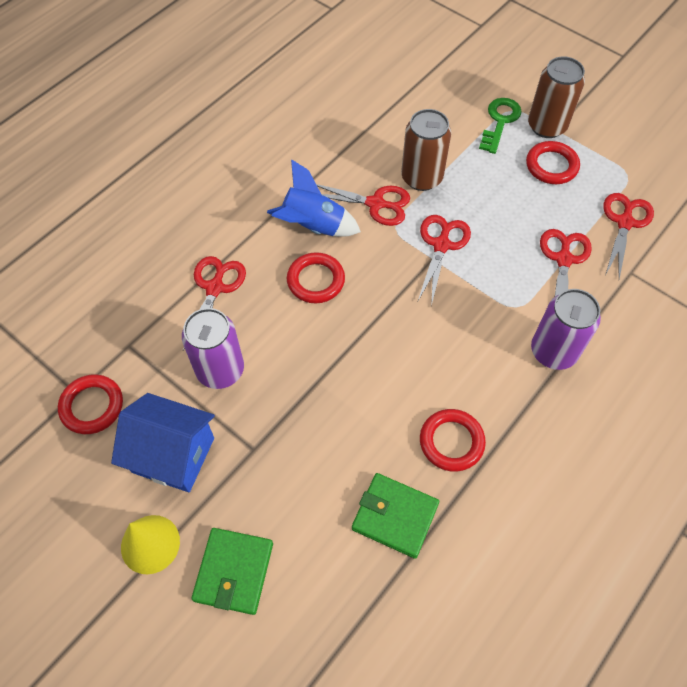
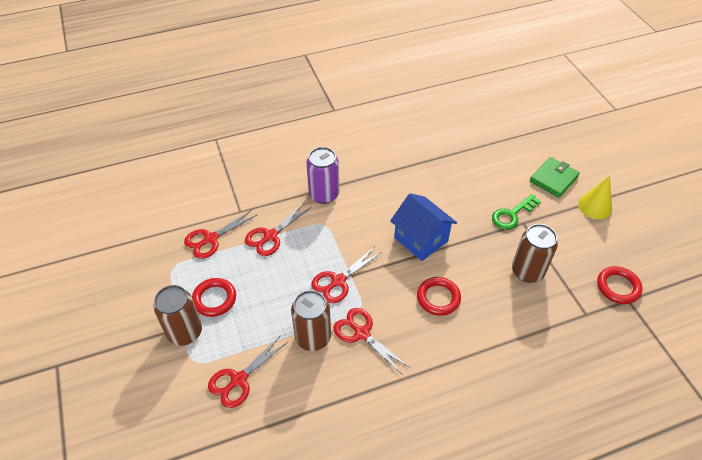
camera: 150 degrees left, 10 degrees down
blue house [111,393,215,492] -> blue house moved to [390,193,457,261]
purple can [182,308,244,389] -> brown can [512,224,558,283]
red scissors [183,256,246,350] -> red scissors moved to [208,335,288,408]
blue rocket [267,159,361,237] -> none
green wallet [352,473,439,559] -> none
red ring [420,409,486,472] -> none
green key [479,98,522,154] -> green key moved to [492,194,541,230]

